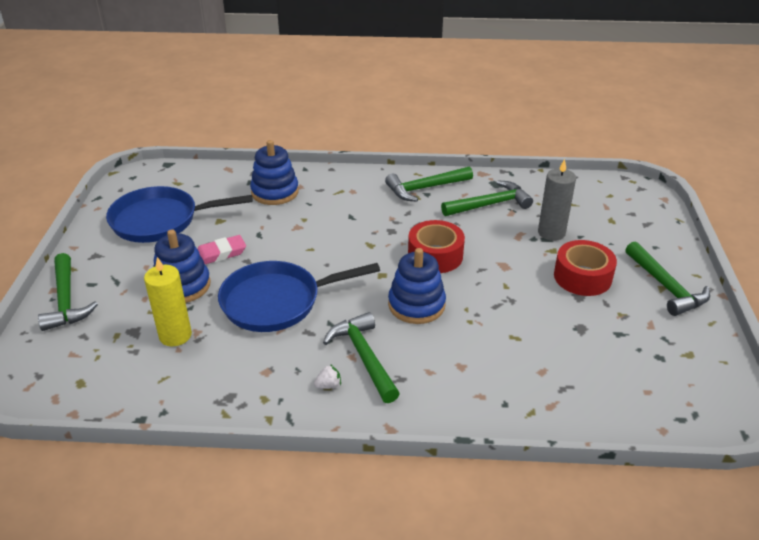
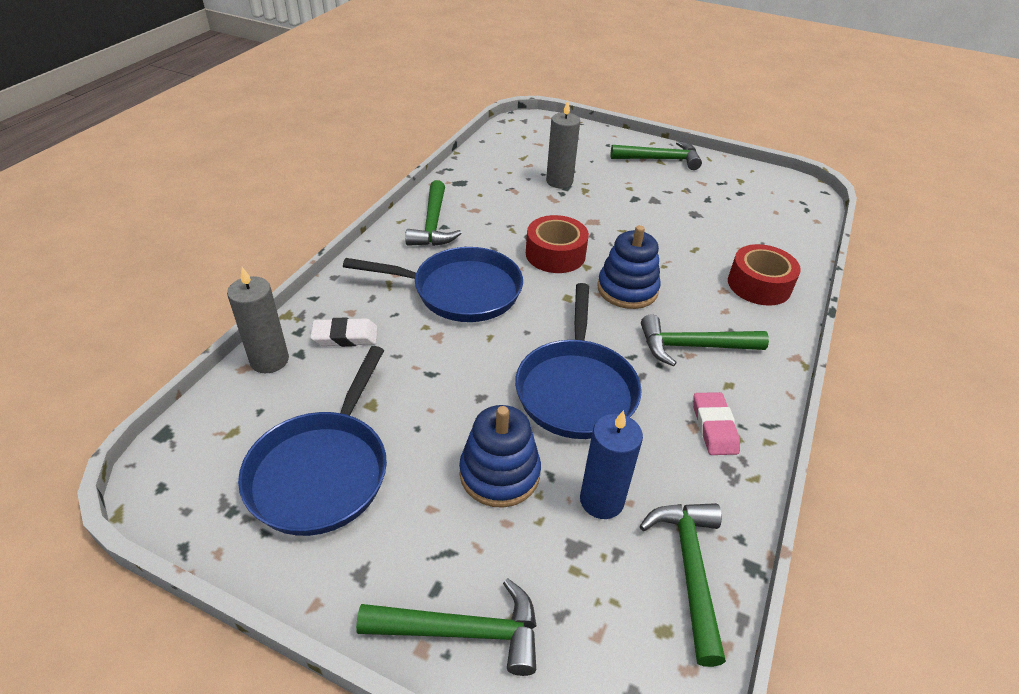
camera: 70 degrees left, 5 degrees up
yellow candle [144,257,192,347] -> blue candle [580,410,643,519]
pink eraser [197,235,246,264] -> pink eraser moved to [693,392,740,455]
blue stacking toy [250,140,299,205] -> white eraser [310,318,378,347]
white strawberry [314,364,341,389] -> none
green hammer [441,181,533,216] -> green hammer moved to [640,503,726,667]
red tape [554,240,617,296] -> red tape moved to [728,244,801,306]
none -> grey candle [227,267,289,373]
none -> blue pan [343,247,523,322]

